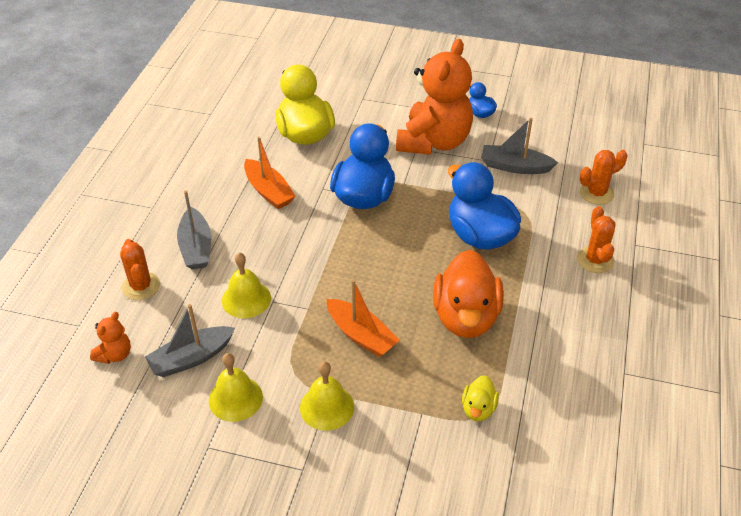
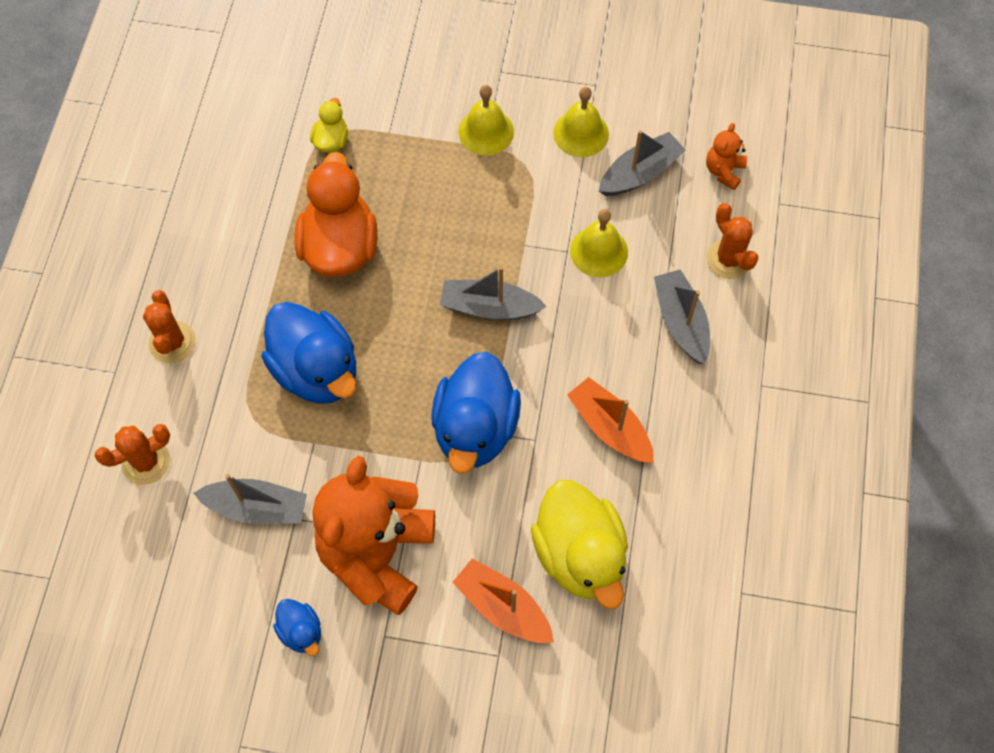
camera: 175 degrees right, 20 degrees up
orange boat [327,279,400,357] -> orange boat moved to [452,558,554,643]
none -> grey boat [440,266,547,320]

